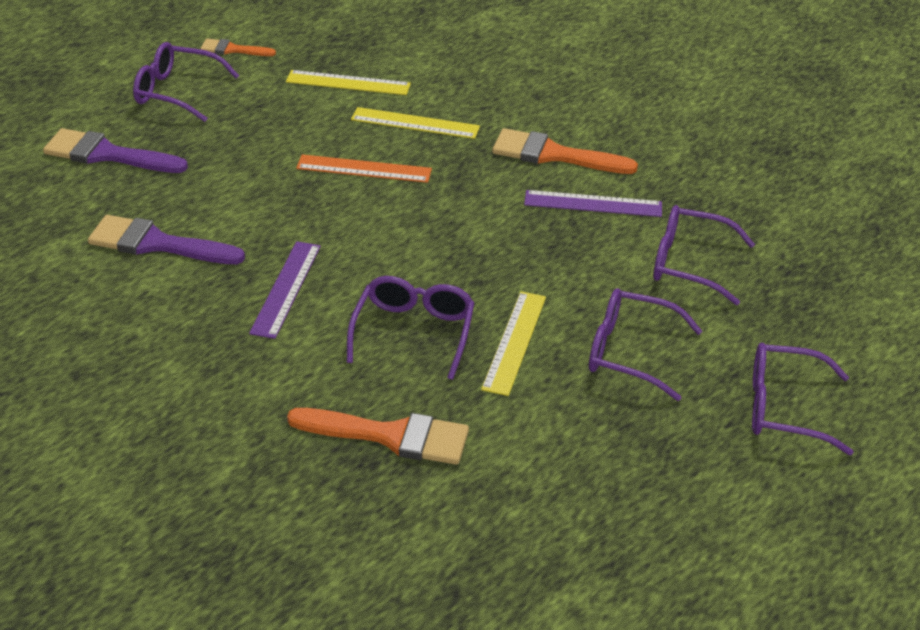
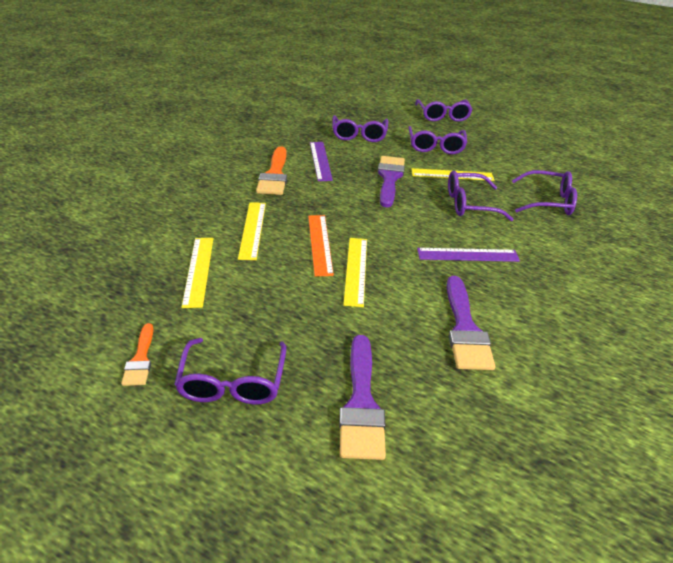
camera: 105 degrees left, 0 degrees up
orange brush [287,408,469,465] -> purple glasses [512,170,577,215]
none -> yellow ruler [343,238,367,307]
none -> purple brush [378,156,405,207]

